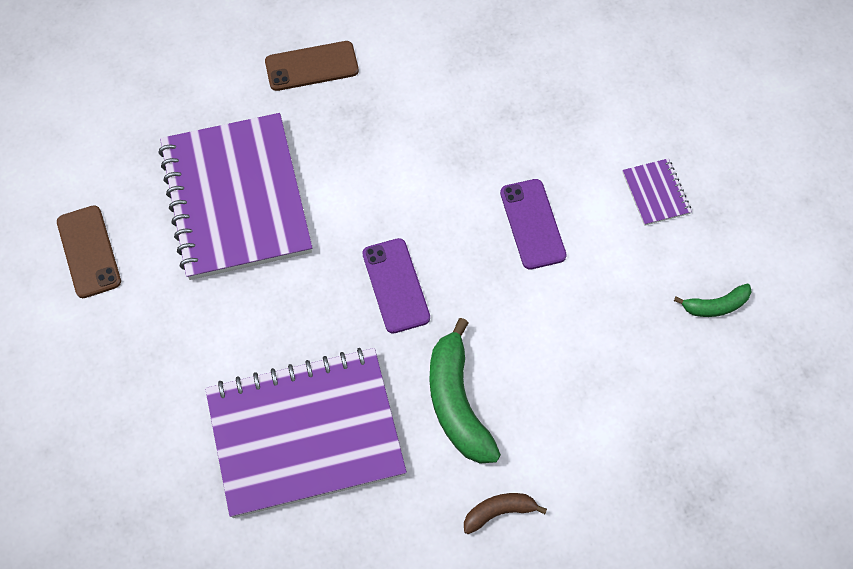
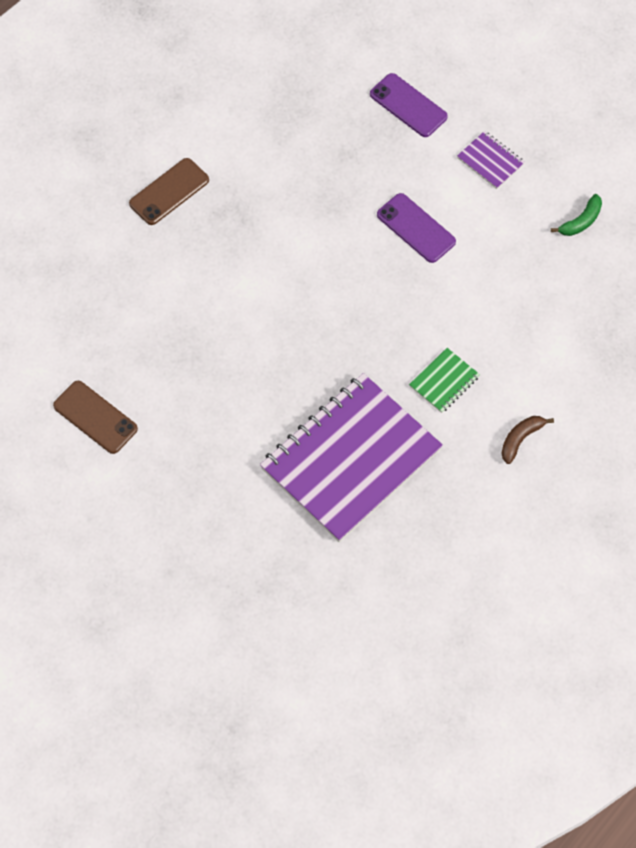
camera: 30 degrees left, 0 degrees up
purple notebook [158,113,313,280] -> none
purple phone [362,238,430,334] -> purple phone moved to [370,73,448,137]
green banana [430,318,501,463] -> green notebook [409,348,480,413]

